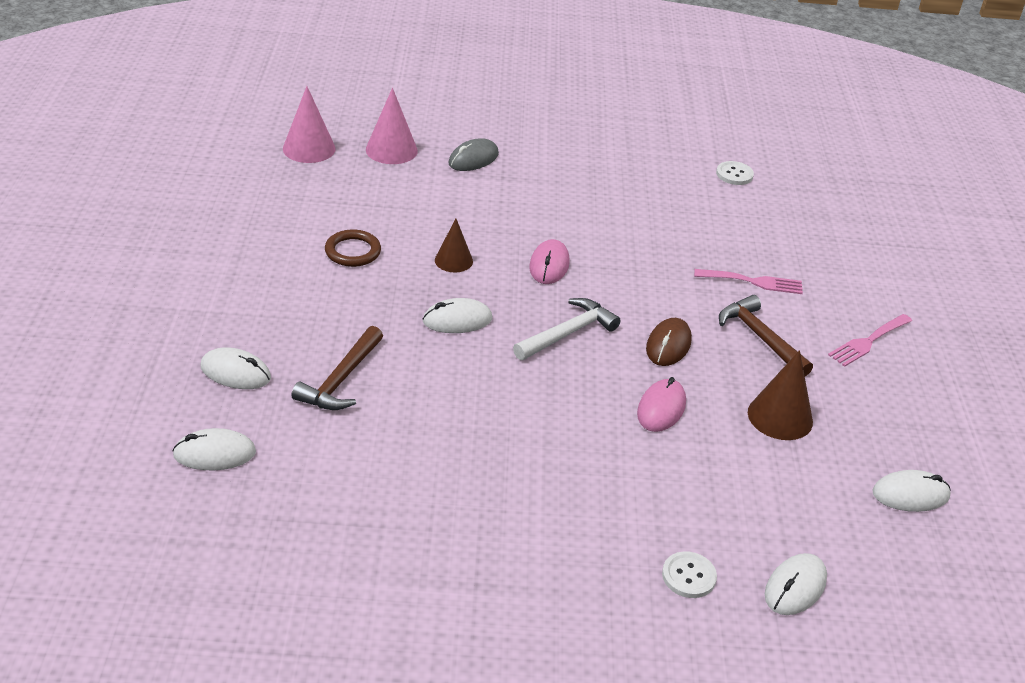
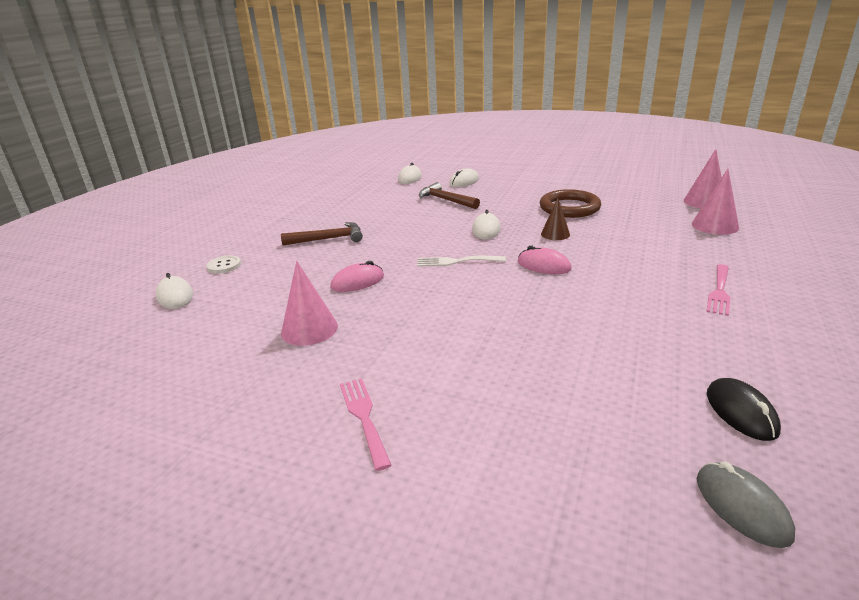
camera: 115 degrees right, 10 degrees down
brown ring [325,230,381,267] -> brown ring [540,189,601,218], size x1.59
grey mouse [448,138,499,171] -> grey mouse moved to [697,462,795,548]
white hammer [513,298,621,360] -> white fork [417,256,506,267]
pink mouse [637,377,686,432] -> pink mouse turned 75 degrees counterclockwise [330,261,384,292]
brown mouse [646,318,692,366] -> none
pink fork [694,269,803,294] -> pink fork moved to [706,264,730,316]
white button [716,161,754,185] -> black mouse [707,378,781,441]
brown hammer [719,295,813,376] -> brown hammer moved to [281,222,363,245]
brown cone [748,350,813,440] -> pink cone [281,261,338,346]
white mouse [873,470,951,512] -> none

